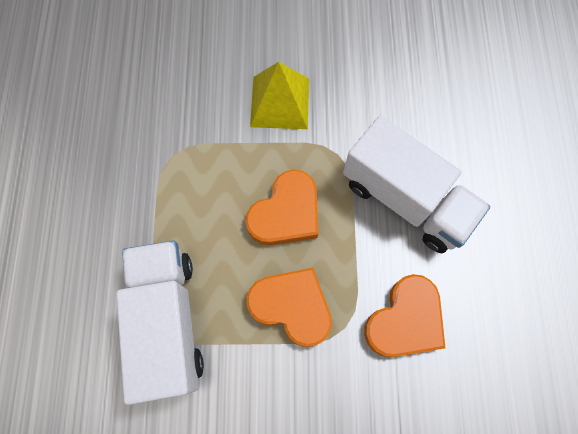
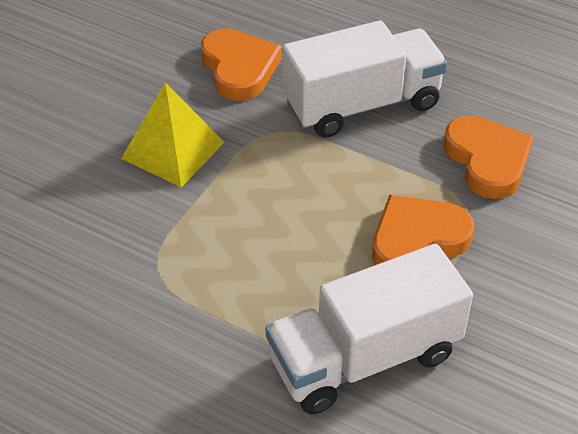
camera: 60 degrees left, 25 degrees down
white truck [116,240,204,405] -> white truck turned 45 degrees counterclockwise [266,244,473,414]
orange heart [245,170,318,245] -> orange heart moved to [201,28,282,101]

